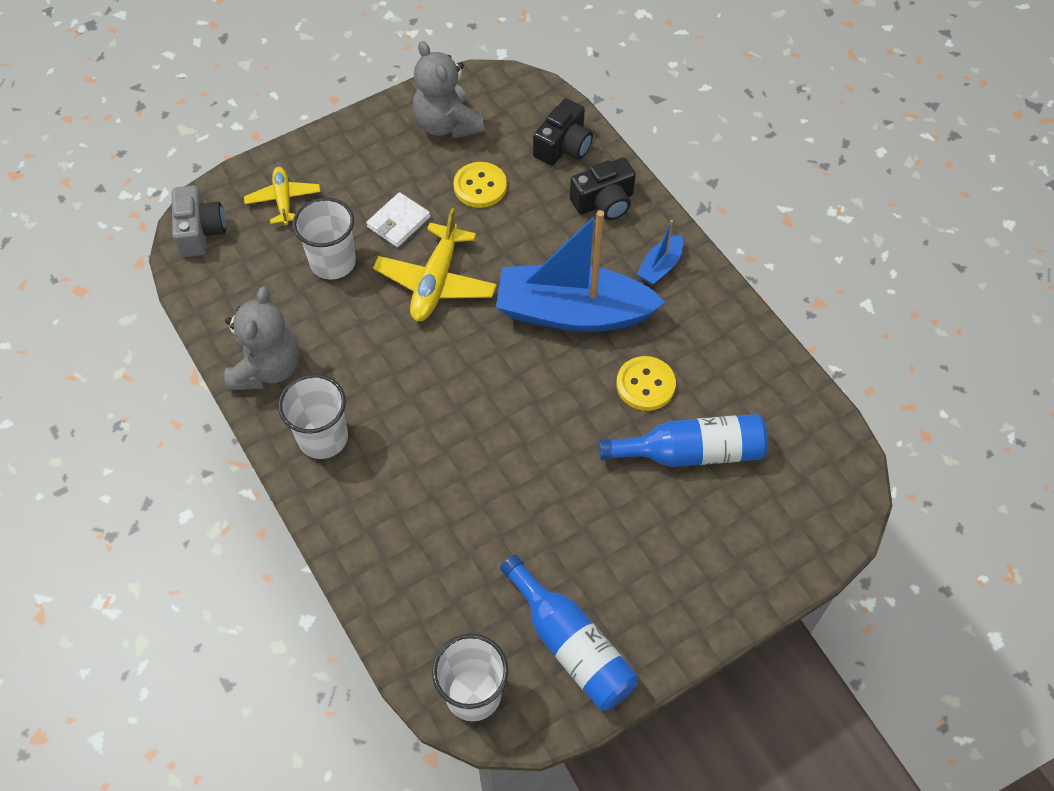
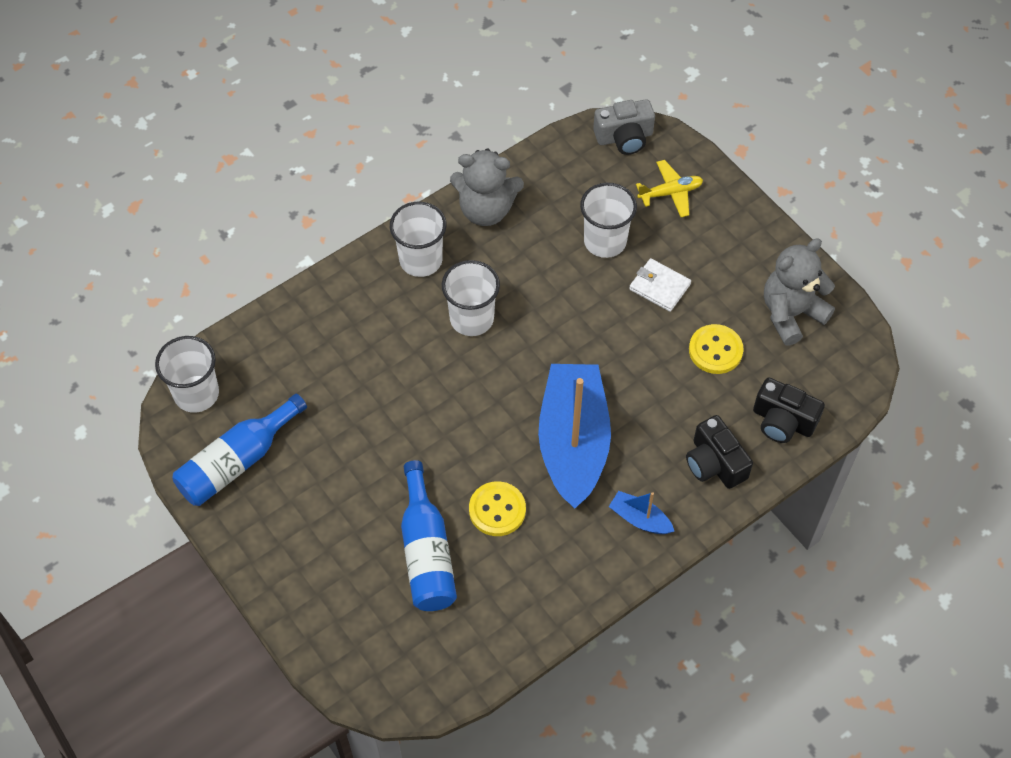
camera: 85 degrees right, 0 degrees up
yellow plane [373,208,497,321] -> none
none -> white cup [442,260,500,336]

